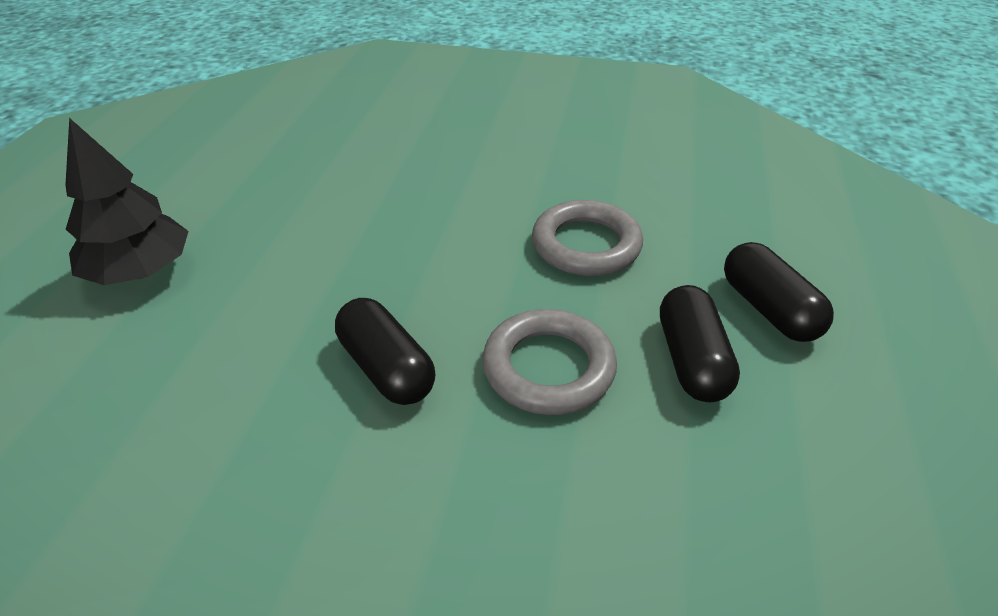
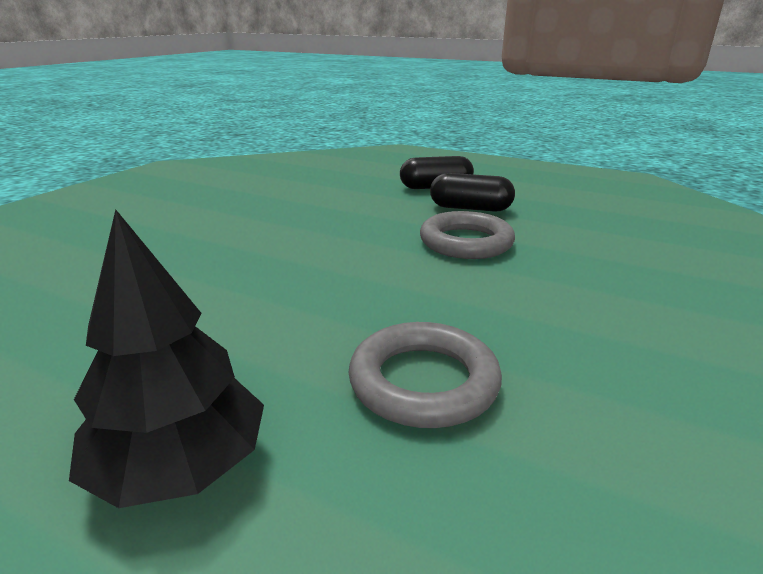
camera: 75 degrees left, 15 degrees down
black capsule [335,298,435,405] -> none
grey ring [532,200,643,276] -> grey ring moved to [348,322,502,428]

